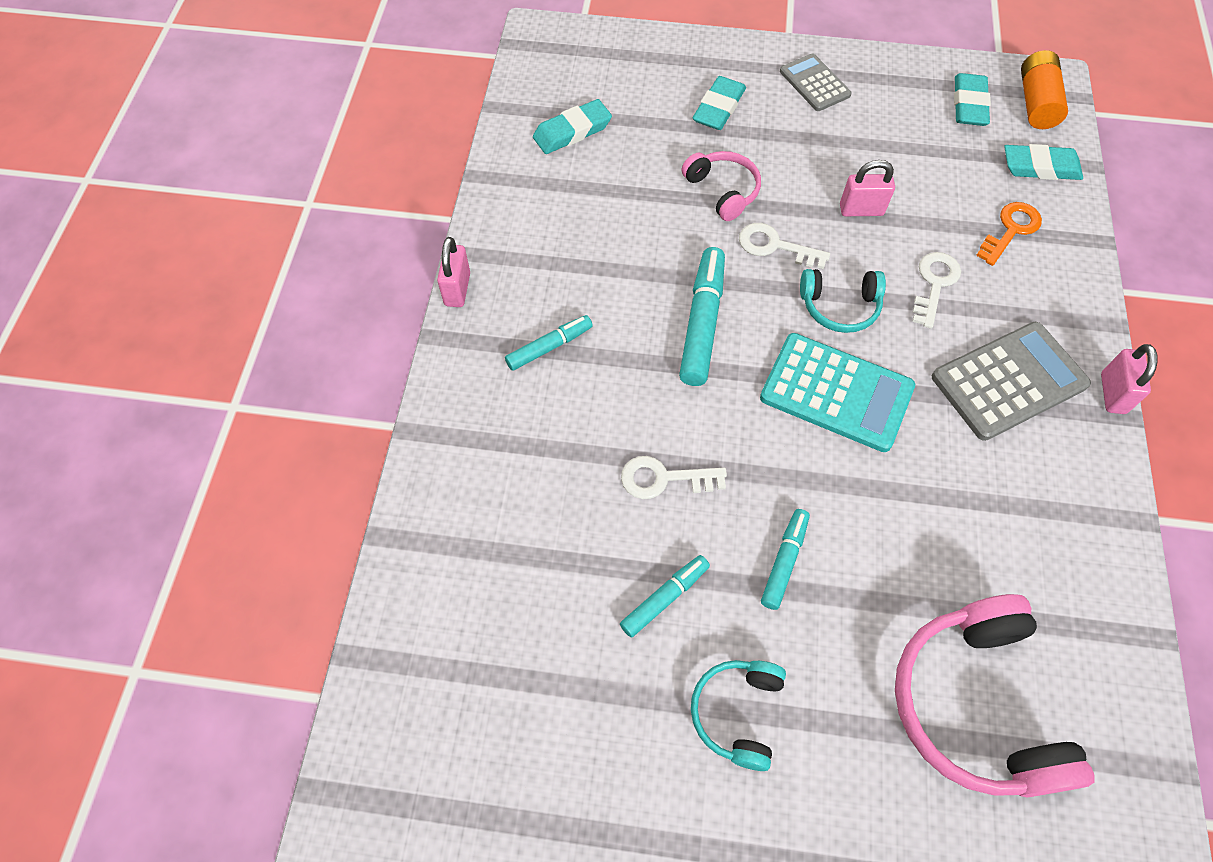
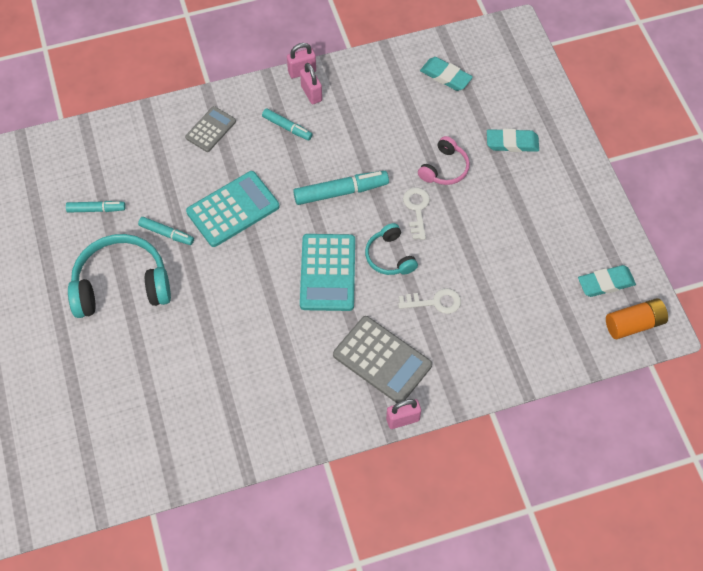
camera: 65 degrees right, 0 degrees up
white key [621,456,727,499] -> turquoise calculator [186,171,280,247]
turquoise headphones [691,660,786,771] -> turquoise headphones [68,234,171,318], size x1.83
turquoise marker [761,509,810,610] -> turquoise marker moved to [66,201,126,213]
grey calculator [780,53,852,111] -> grey calculator moved to [185,106,236,152]
pink padlock [840,160,895,216] -> pink padlock moved to [300,63,322,104]
pink headphones [895,594,1095,797] -> none
orange key [976,202,1042,266] -> none
turquoise eraser [1004,144,1083,180] -> none

